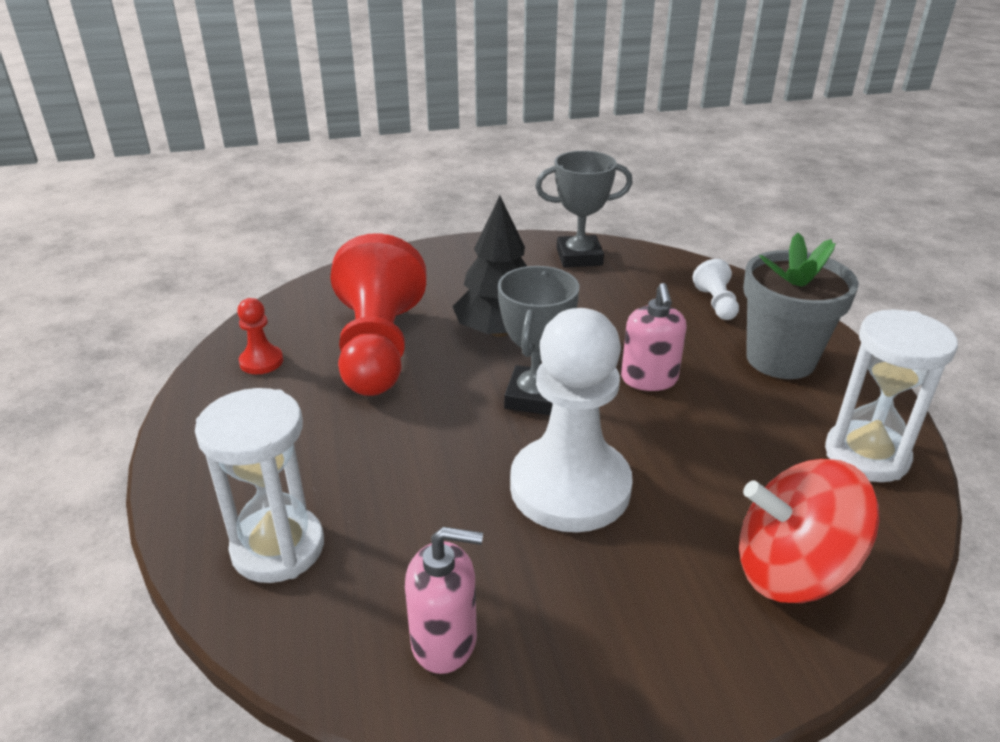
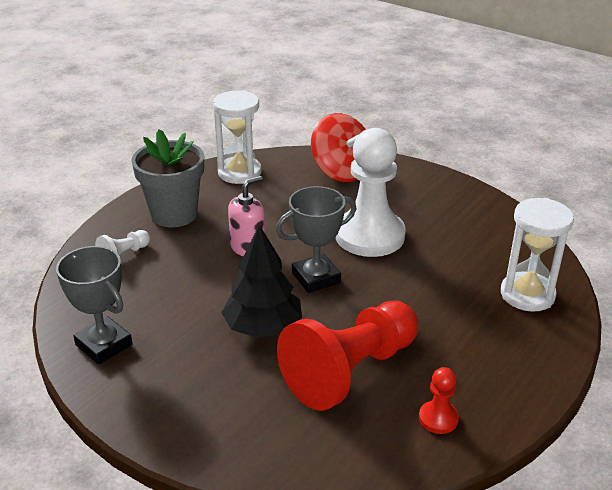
camera: 130 degrees left, 0 degrees up
pink soap dispenser [405,527,483,674] -> none

